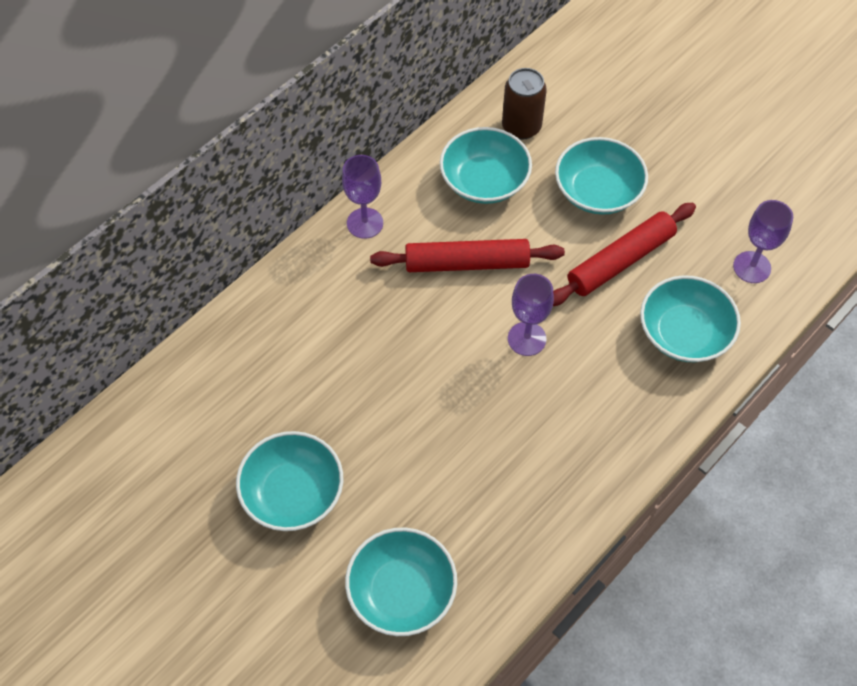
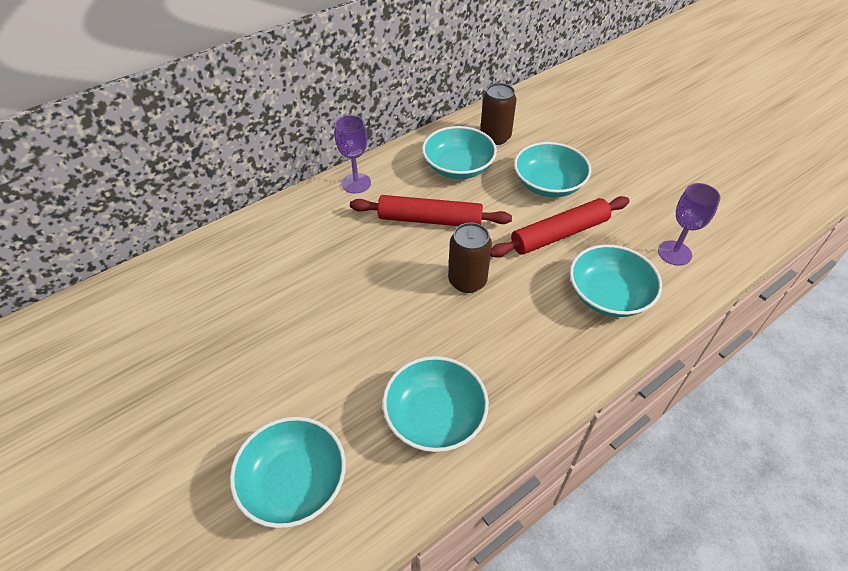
camera: 10 degrees right, 10 degrees down
turquoise bowl [236,431,343,531] -> turquoise bowl moved to [382,356,489,452]
purple goblet [508,274,554,356] -> brown can [448,223,492,293]

